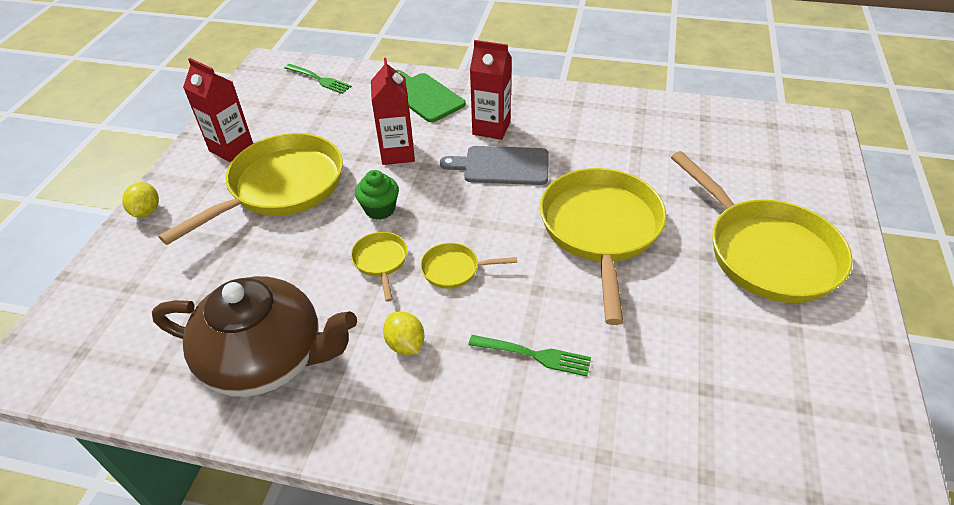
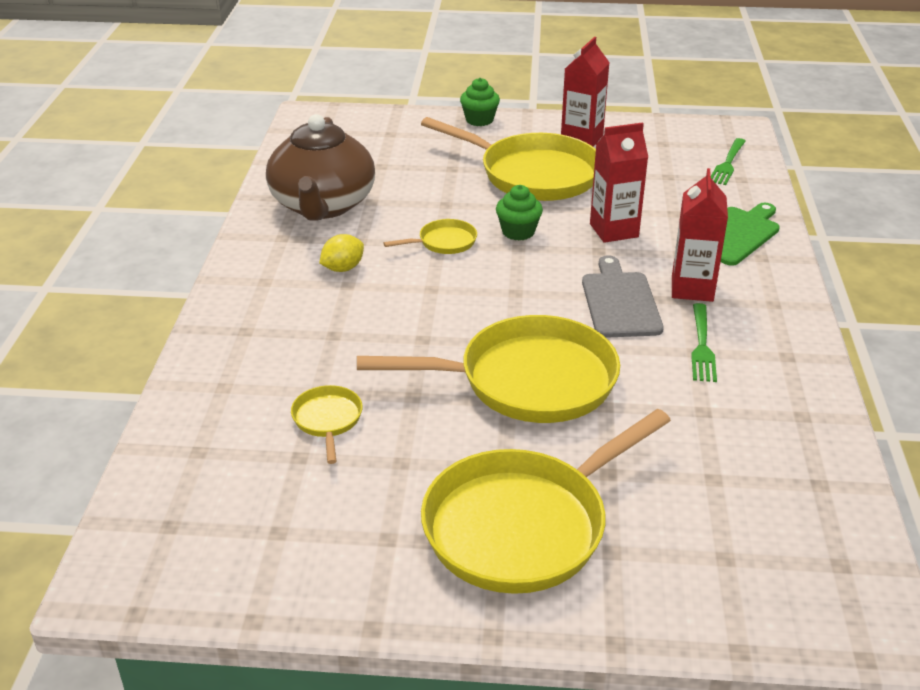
camera: 80 degrees right, 10 degrees down
yellow lemon [122,182,159,218] -> green cupcake [460,78,500,126]
yellow pan [420,243,517,289] -> yellow pan moved to [291,385,363,464]
green fork [468,335,591,377] -> green fork moved to [691,303,717,382]

